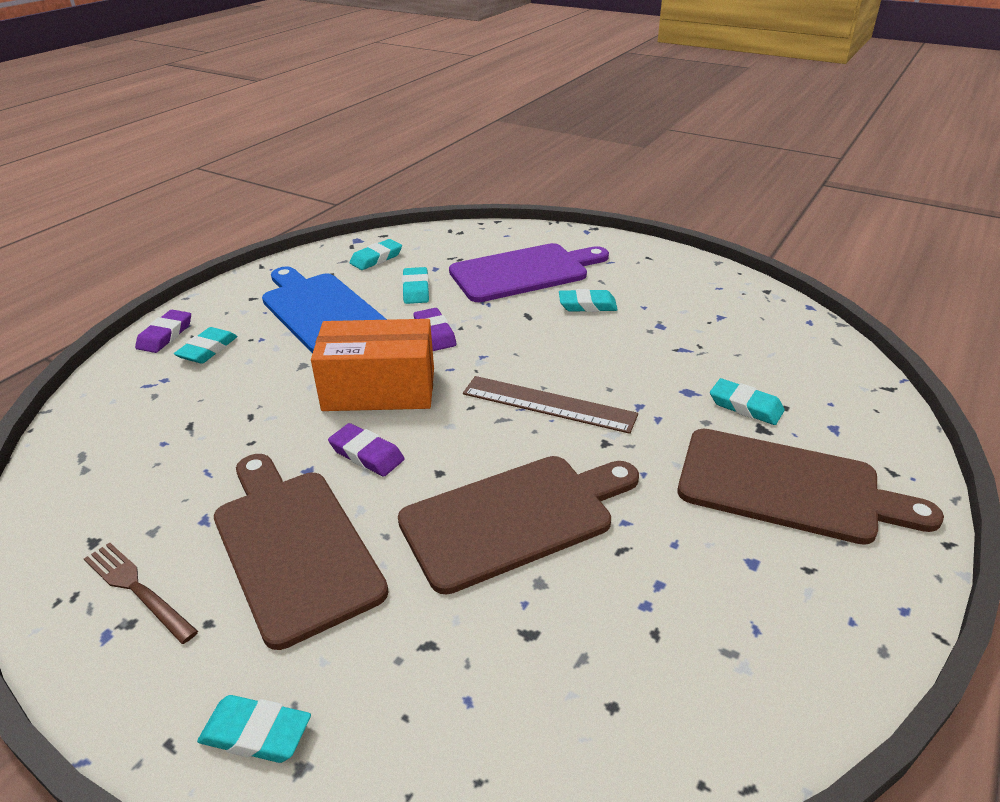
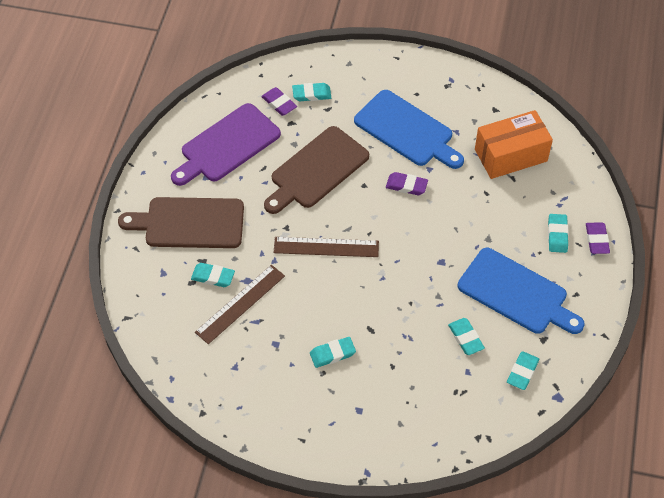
camera: 160 degrees right, 20 degrees up
brown fork [84,542,198,644] -> none
turquoise eraser [197,695,311,763] -> turquoise eraser moved to [292,83,331,101]
brown cutting board [214,454,389,650] -> blue cutting board [354,90,464,169]
orange box [311,319,434,411] -> orange box moved to [475,110,553,179]
purple eraser [413,308,456,351] -> purple eraser moved to [261,87,297,116]
purple cutting board [449,243,609,302] -> purple cutting board moved to [171,103,281,186]
none -> brown ruler [195,265,285,344]

